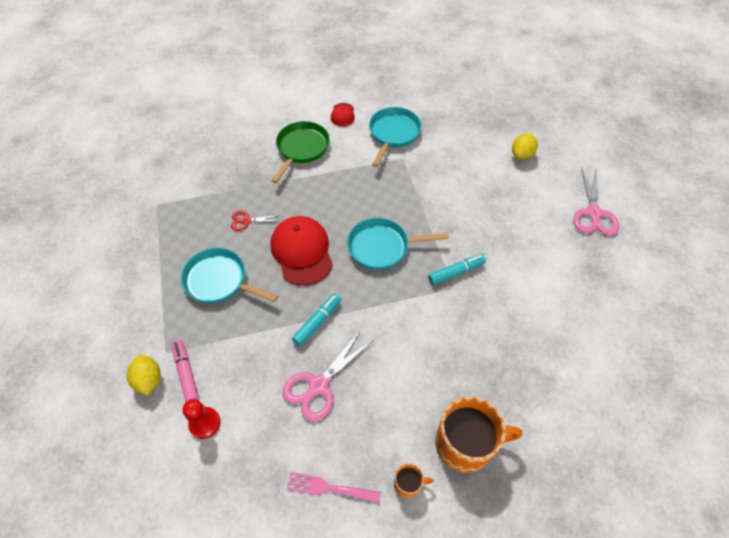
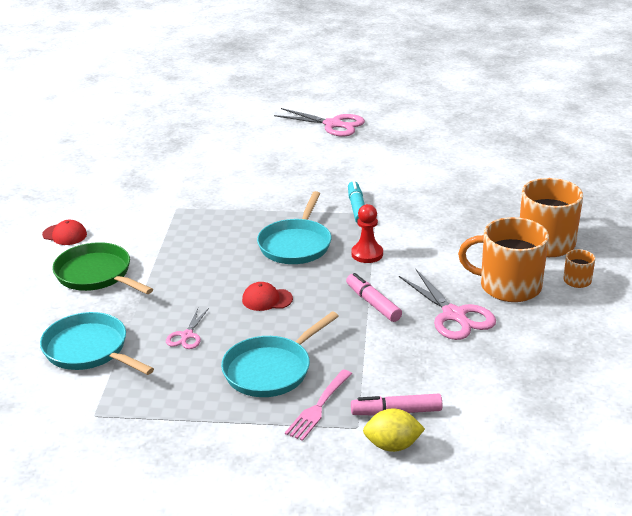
camera: 70 degrees left, 25 degrees down
red pawn [183,399,221,439] -> red pawn moved to [351,204,383,263]
red scissors [231,211,280,231] -> pink scissors [166,308,209,349]
red cap [270,216,333,286] -> red cap [242,282,293,311], size x0.49
pink fork [287,472,381,503] -> pink fork moved to [285,370,352,441]
turquoise marker [292,294,342,346] -> pink marker [346,273,402,322]
turquoise pan [369,107,422,167] -> turquoise pan moved to [40,312,154,375]
yellow lemon [512,133,538,159] -> none
none -> orange mug [458,217,549,302]

